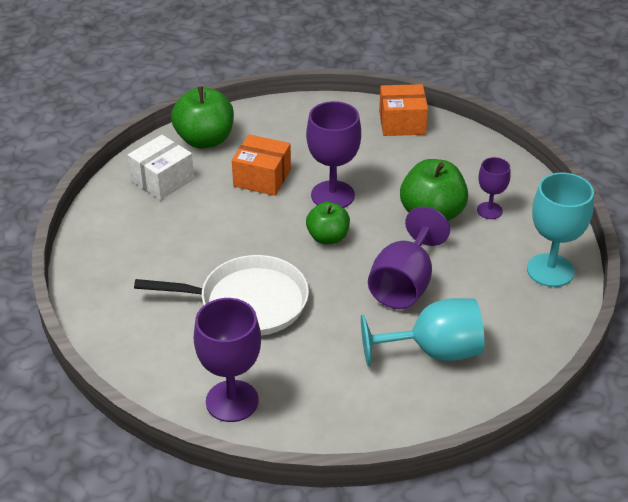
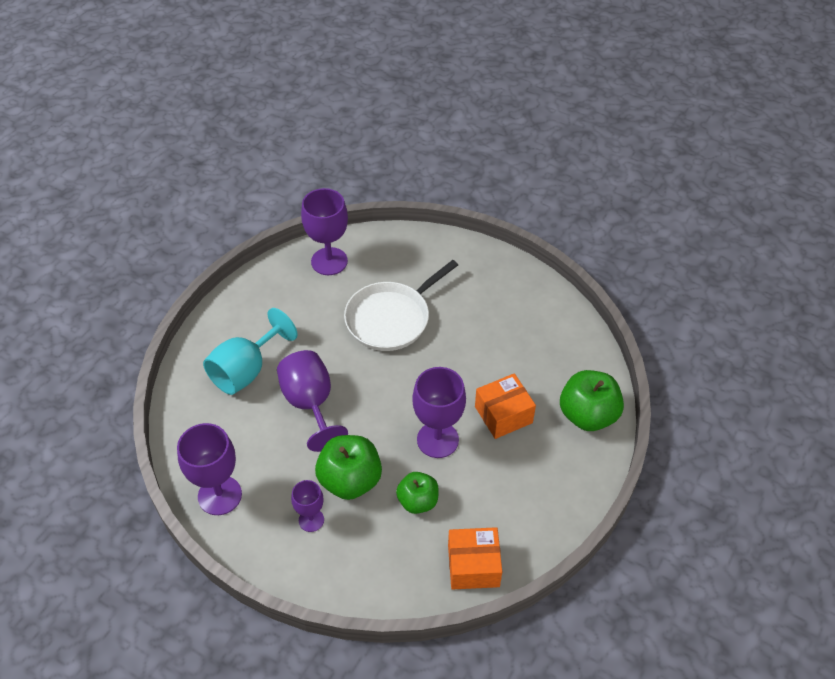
camera: 135 degrees right, 10 degrees up
white box [128,135,194,200] -> none
green apple [306,202,350,244] -> green apple moved to [396,472,439,514]
orange box [379,84,428,136] -> orange box turned 45 degrees clockwise [448,527,502,590]
turquoise goblet [527,172,594,287] -> purple goblet [177,423,242,515]

